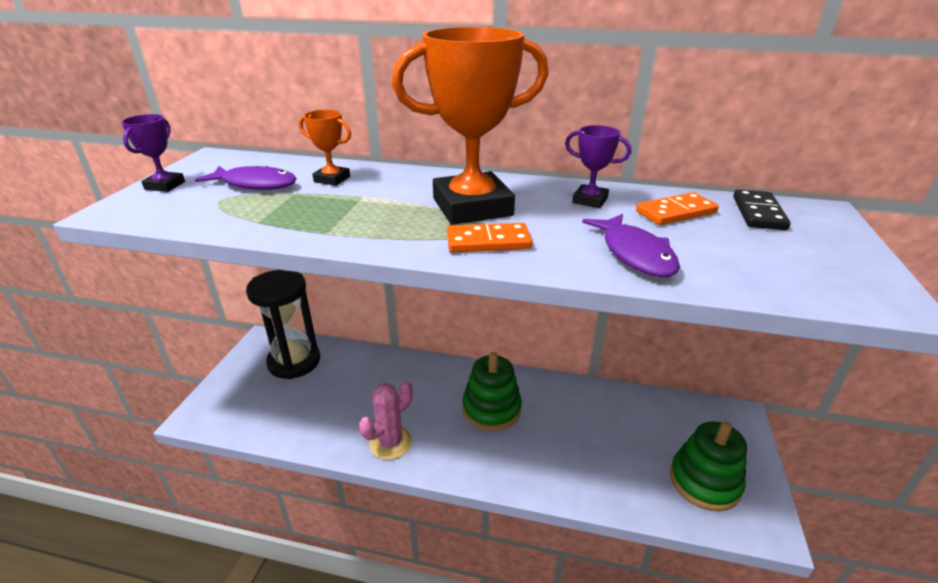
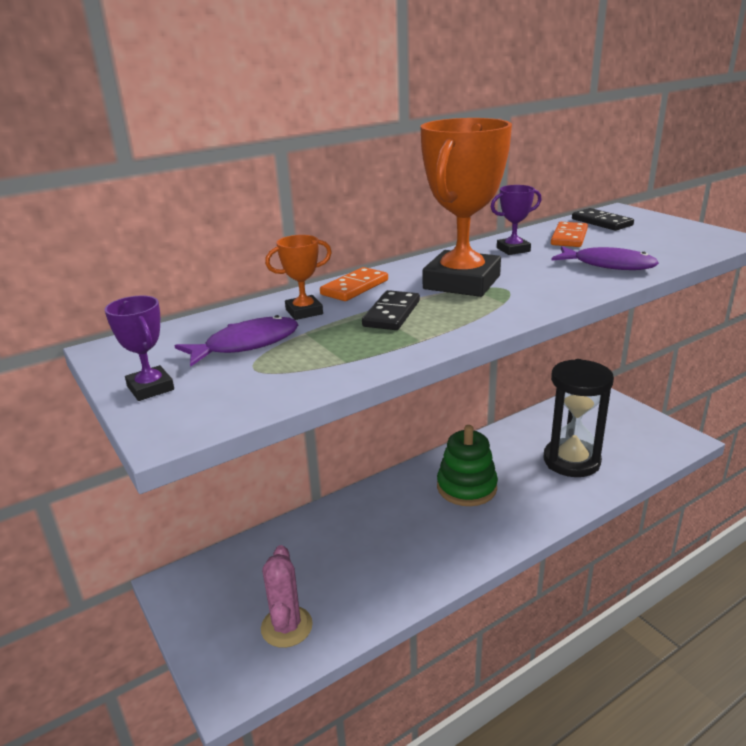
camera: 45 degrees left, 5 degrees down
black hourglass [246,270,320,379] -> black hourglass moved to [544,359,614,477]
pink cactus [359,381,413,460] -> pink cactus moved to [261,545,313,648]
orange domino [447,223,532,253] -> orange domino moved to [320,267,388,301]
green stacking toy [670,421,747,511] -> none
none -> black domino [362,290,420,330]

